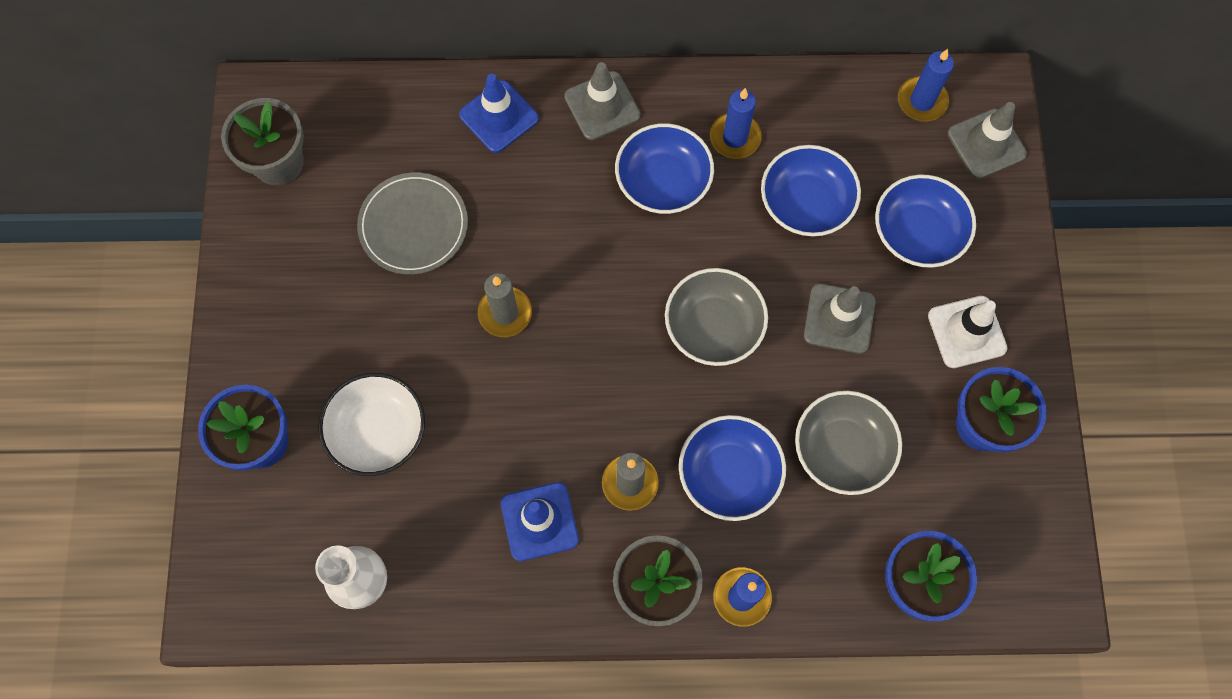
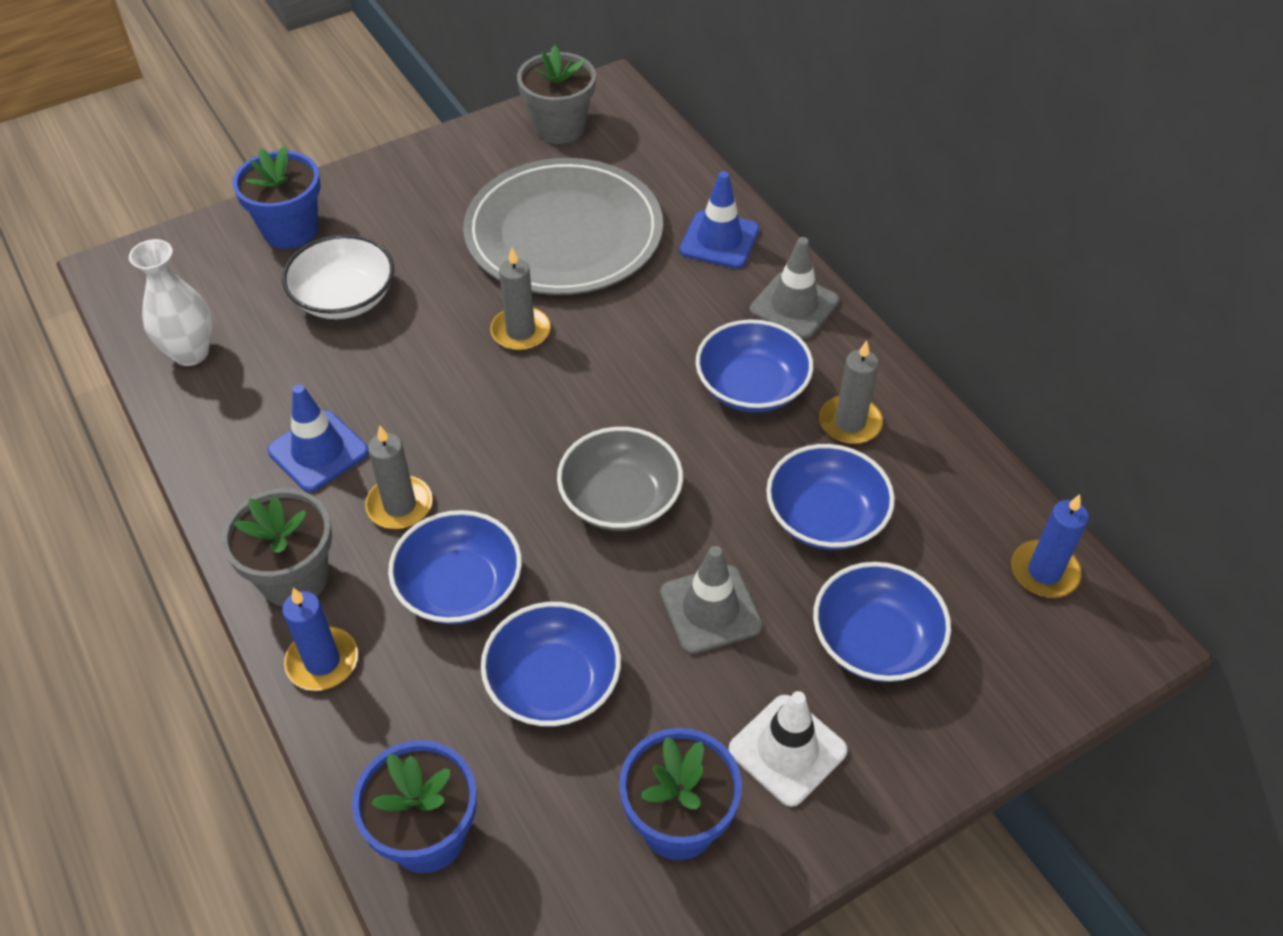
camera: 60 degrees right, 20 degrees down
grey plate [357,172,468,275] -> grey plate [463,158,663,295], size x1.70
blue candle [710,88,762,159] -> grey candle [819,340,883,444]
grey bowl [795,391,902,495] -> blue bowl [481,602,621,726]
grey traffic cone [948,102,1027,179] -> none

